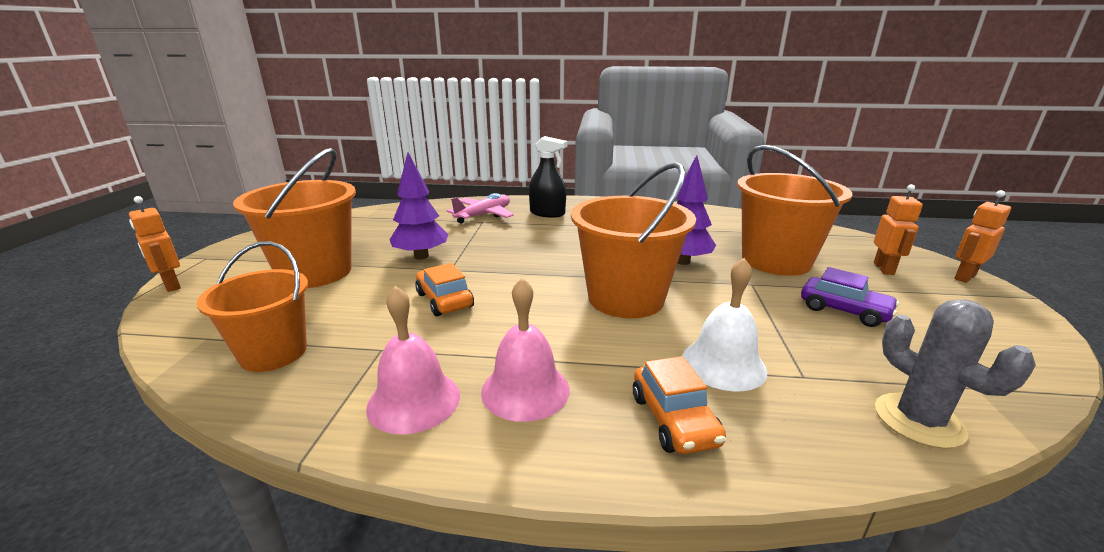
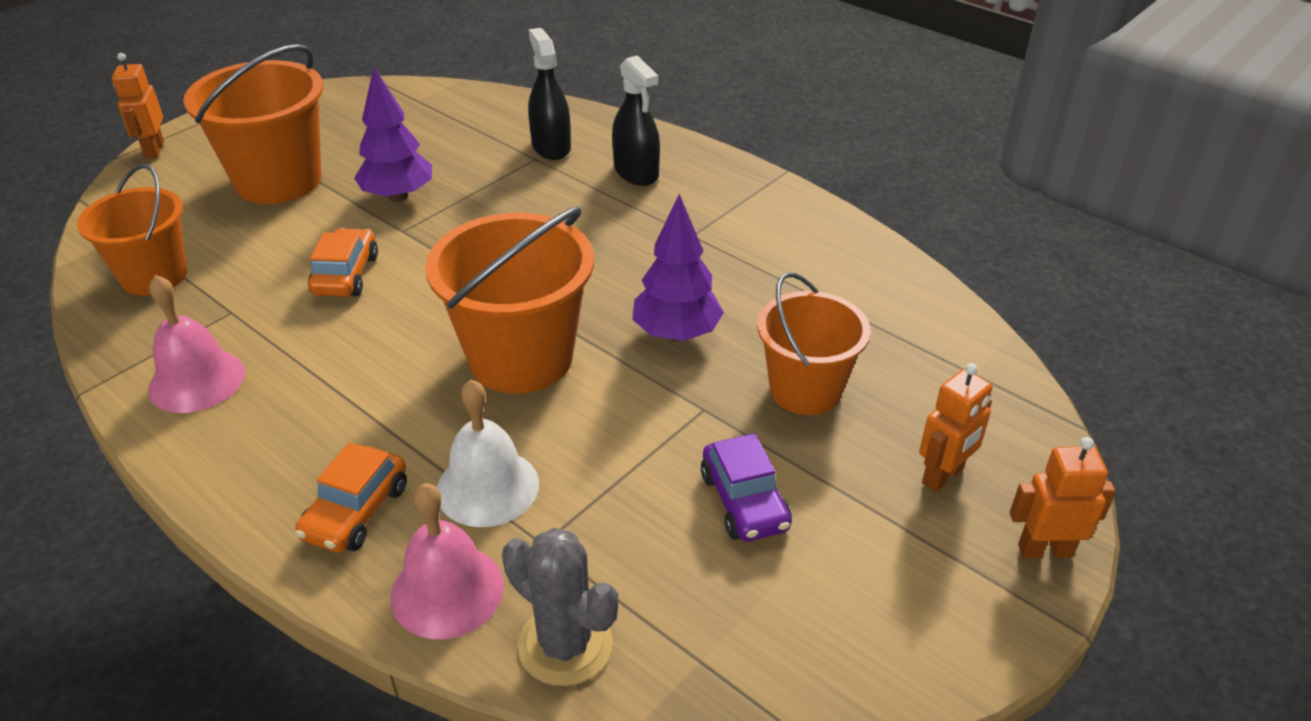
camera: 35 degrees right, 15 degrees up
pink plane [446,193,514,224] -> black spray bottle [528,28,571,160]
pink bell [481,278,570,422] -> pink bell moved to [390,483,504,639]
orange bucket [737,145,852,276] -> orange bucket [757,272,871,415], size x0.67
grey cactus [875,299,1036,449] -> grey cactus turned 60 degrees counterclockwise [502,528,618,686]

